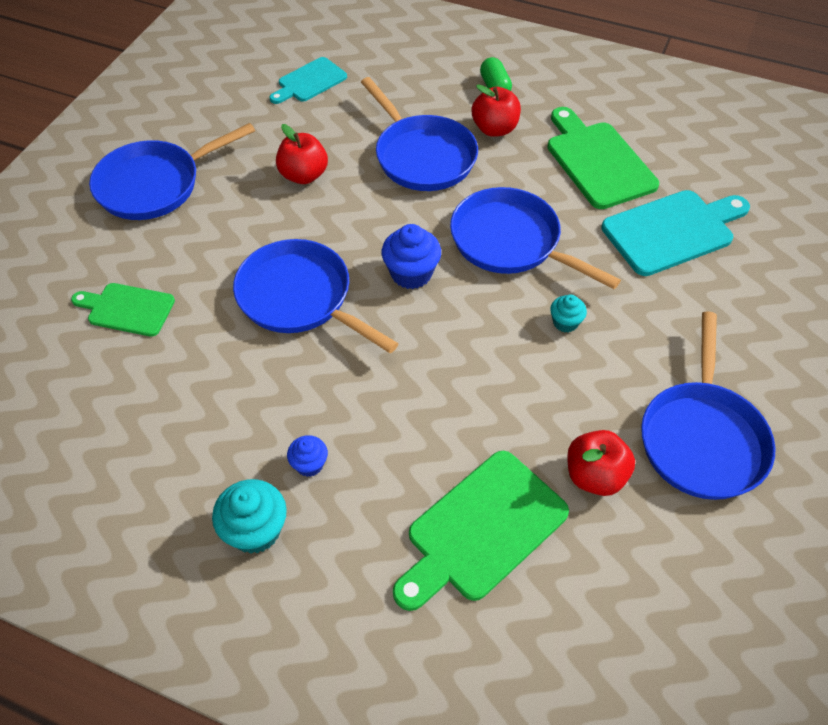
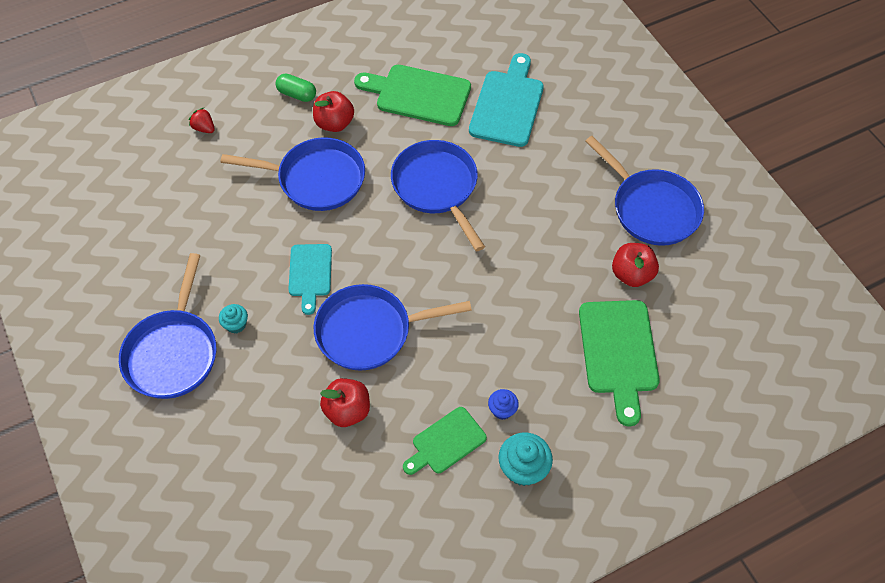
camera: 50 degrees left, 5 degrees up
green cutting board [71,283,175,337] -> green cutting board moved to [403,407,487,475]
turquoise cutting board [269,57,347,104] -> turquoise cutting board moved to [288,244,332,315]
red apple [276,124,328,184] -> red apple moved to [320,378,370,427]
blue cupcake [382,224,441,289] -> none
blue pan [450,187,621,289] -> blue pan turned 75 degrees clockwise [391,140,485,251]
turquoise cupcake [550,294,587,332] -> turquoise cupcake moved to [219,304,248,334]
none -> red strawberry [189,108,215,133]

